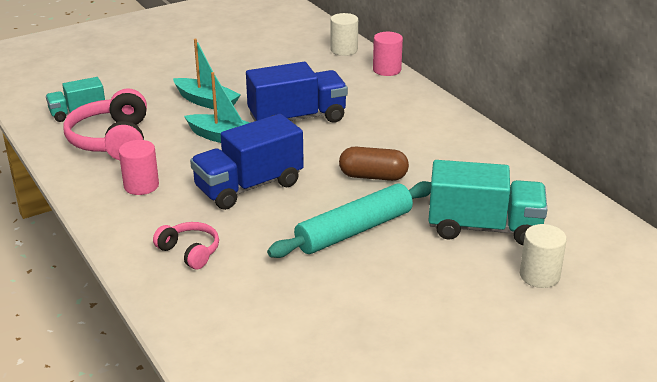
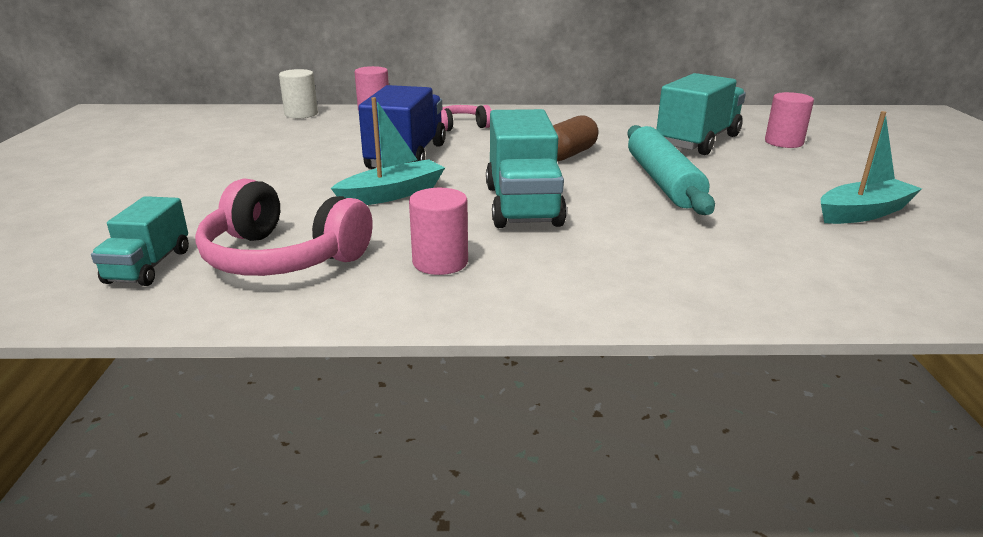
camera: 60 degrees left, 5 degrees down
pink headphones [153,222,219,269] -> pink headphones moved to [441,105,492,131]
turquoise boat [173,39,241,109] -> turquoise boat moved to [821,111,922,224]
blue truck [190,114,304,210] -> turquoise truck [486,109,567,228]
white cylinder [520,224,567,288] -> pink cylinder [765,92,814,148]

